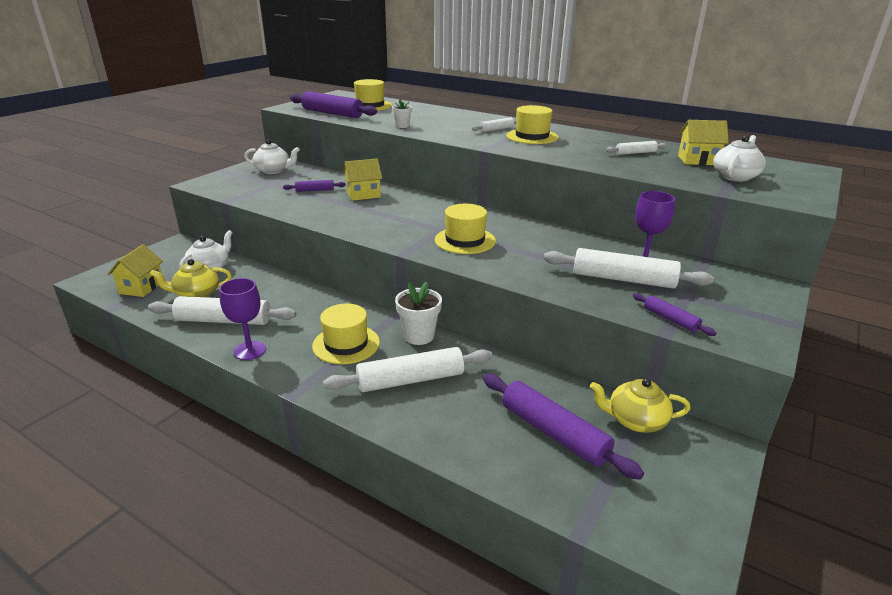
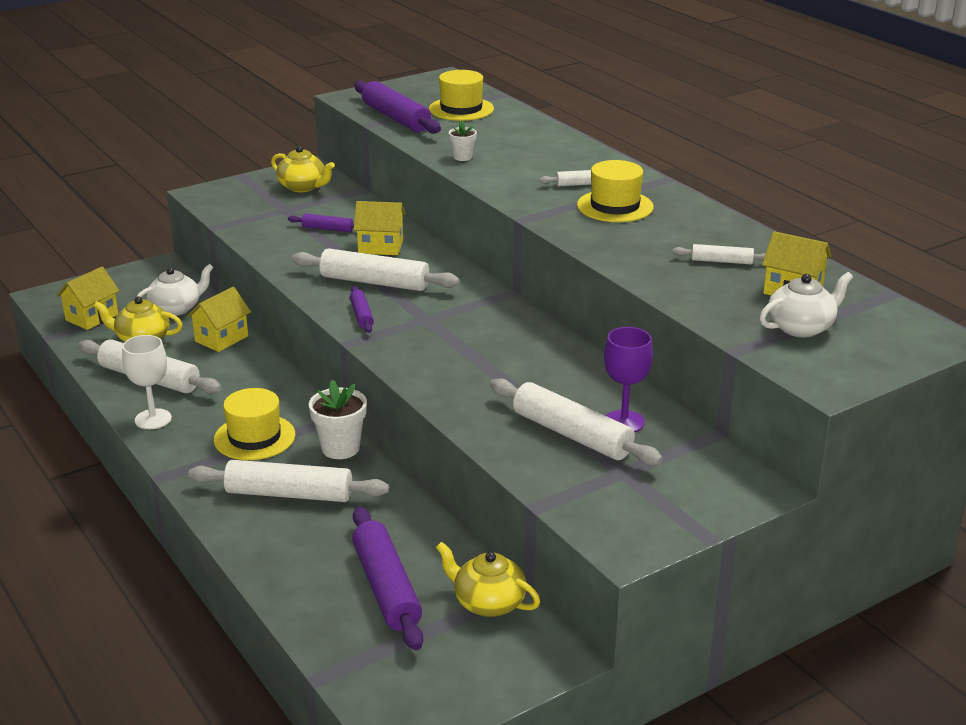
camera: 25 degrees right, 0 degrees up
purple goblet [219,278,266,360] -> white goblet [122,335,172,429]
white teapot [244,140,300,174] -> yellow teapot [271,146,335,192]
yellow hat [435,204,496,254] -> none
purple rolling pin [633,293,716,336] -> purple rolling pin moved to [350,286,374,333]
none -> yellow house [187,287,251,352]
none -> white rolling pin [292,248,460,291]

